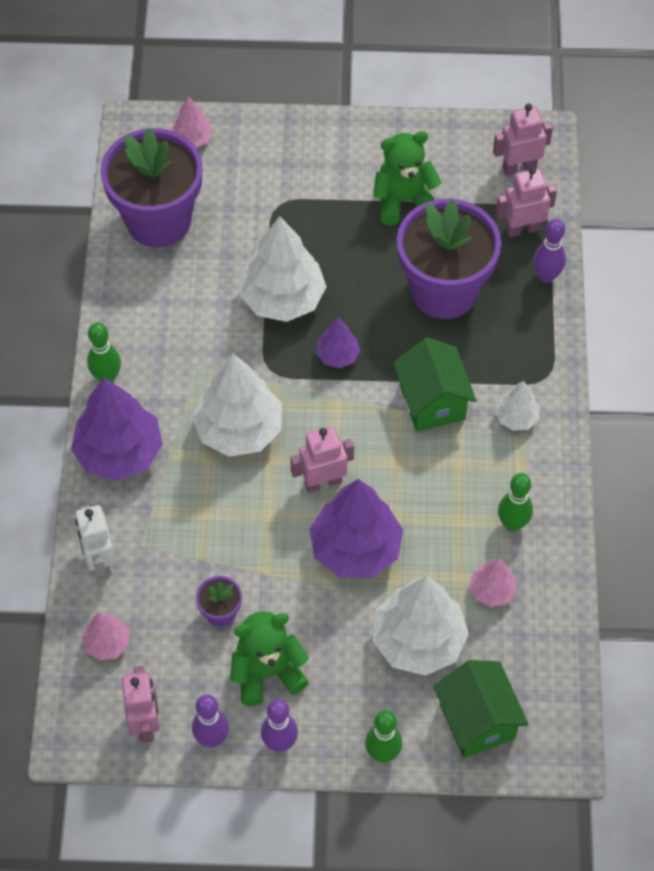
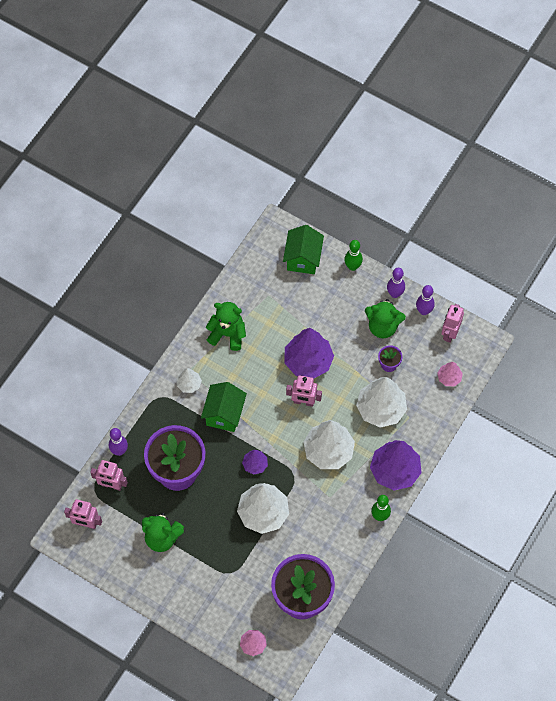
camera: 150 degrees left, 5 degrees up
white robot [75,505,116,578] -> none
white tree [373,576,469,676] -> white tree moved to [356,377,407,428]
pink tree [469,558,517,607] -> none
green bowling pin [498,473,533,532] -> green teddy bear [206,302,246,351]

